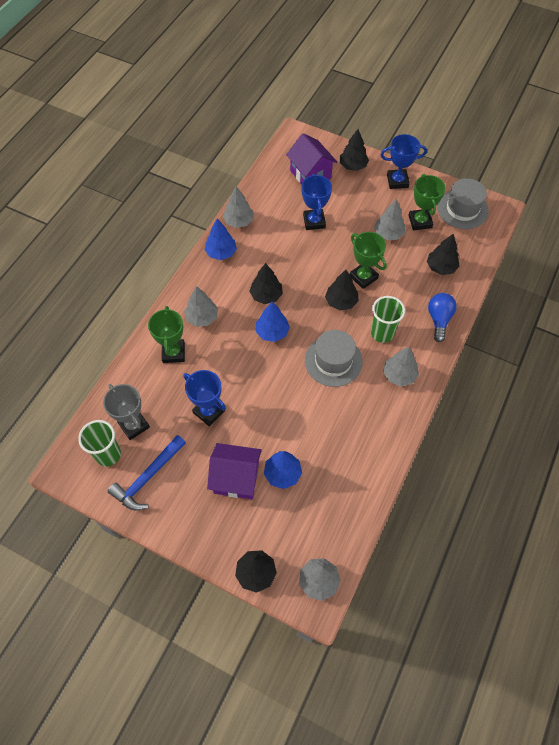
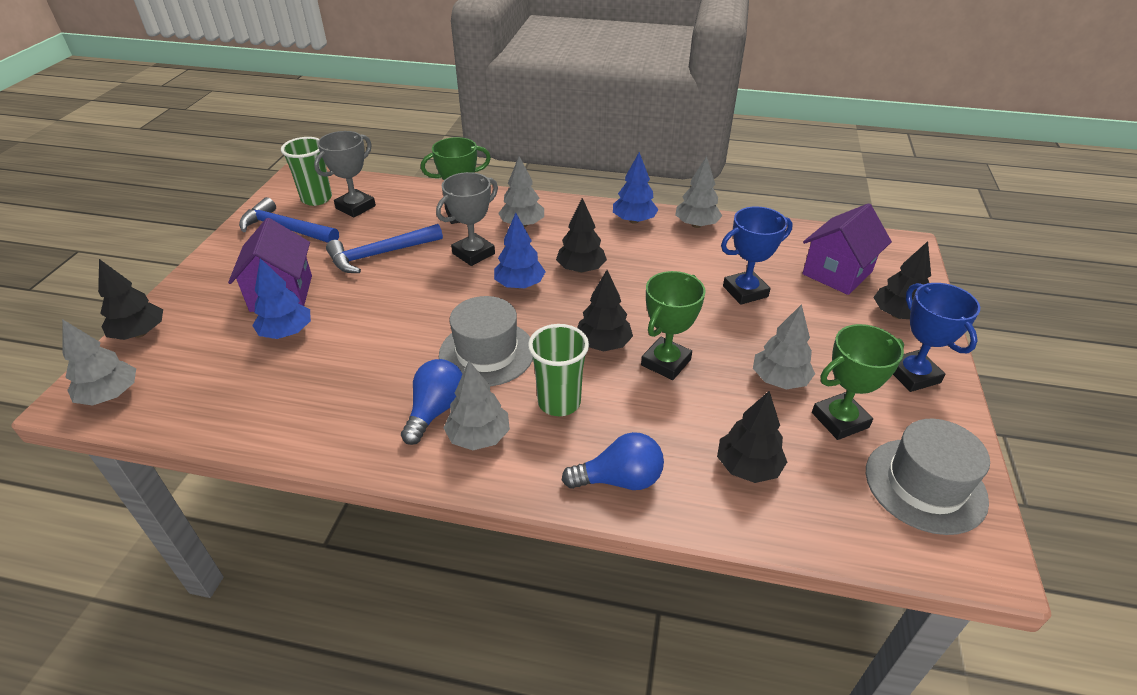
camera: 75 degrees right, 20 degrees down
blue trophy [183,370,226,426] -> blue hammer [326,224,443,273]
none -> blue light bulb [401,359,463,445]
none -> grey trophy [436,172,498,266]

